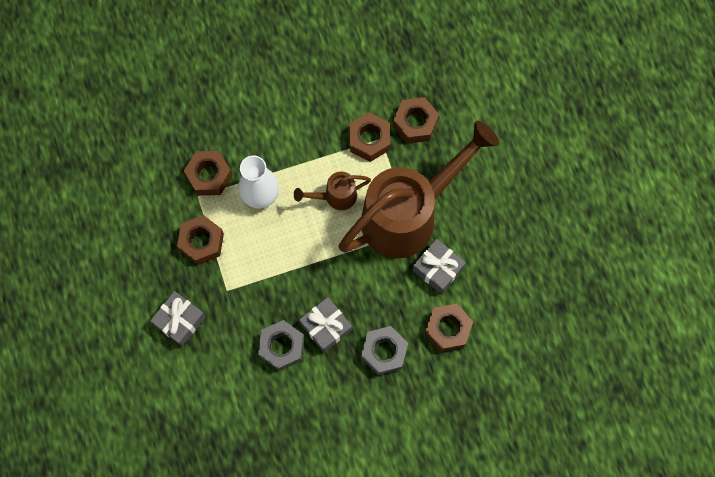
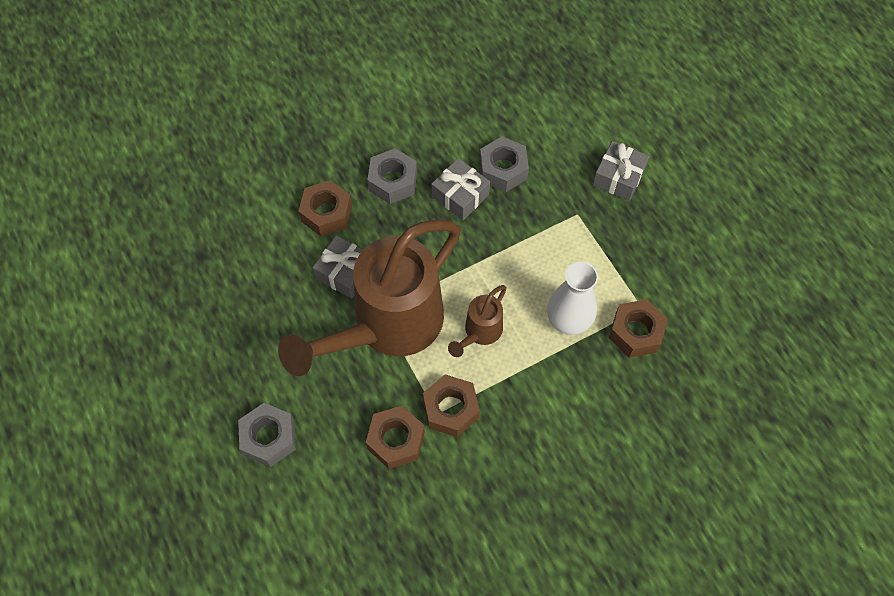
camera: 170 degrees right, 10 degrees down
brown nut [177,215,224,265] -> none
brown watering can [294,172,371,210] -> brown watering can turned 150 degrees clockwise [448,285,507,357]
none -> grey nut [238,403,296,467]

